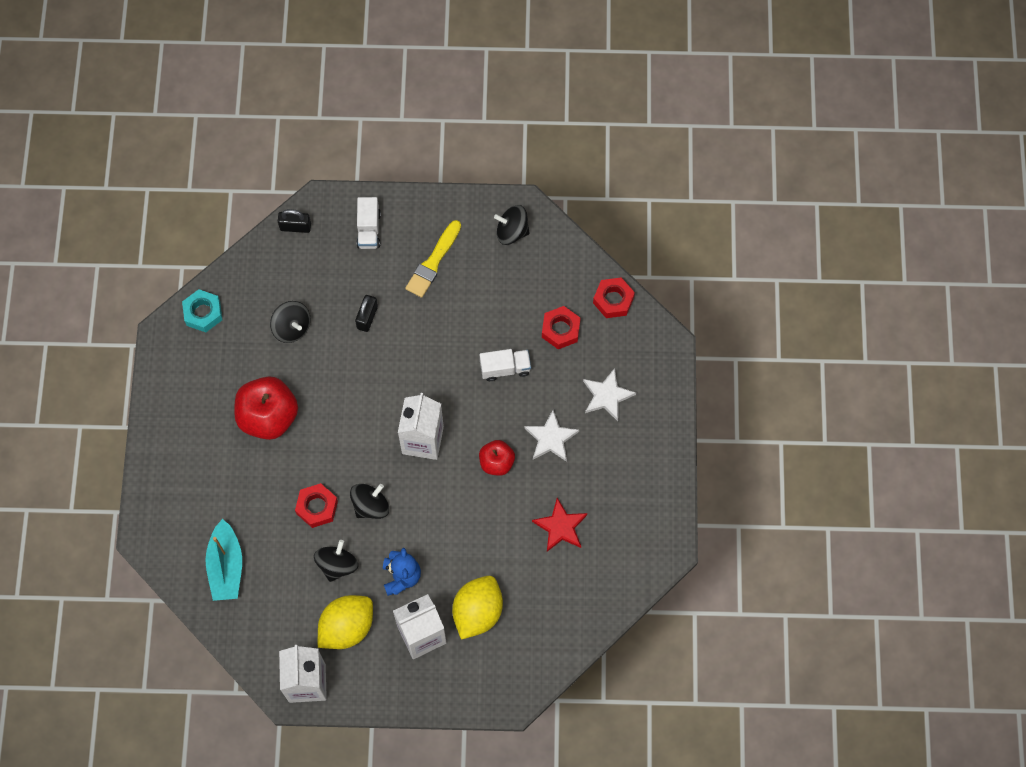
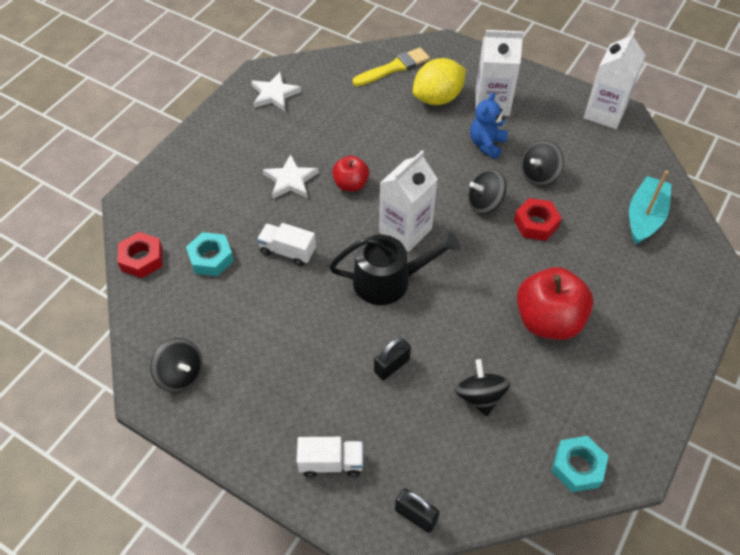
camera: 150 degrees left, 15 degrees down
yellow lemon [318,595,373,649] -> none
white truck [356,197,381,249] -> white truck turned 60 degrees clockwise [297,437,363,477]
yellow brush [405,220,461,298] -> yellow brush moved to [353,47,430,86]
red star [532,498,587,552] -> none
red nut [542,306,581,349] -> turquoise nut [186,232,234,276]
white star [583,368,636,421] -> white star moved to [251,72,301,111]
none -> black watering can [329,232,460,305]

